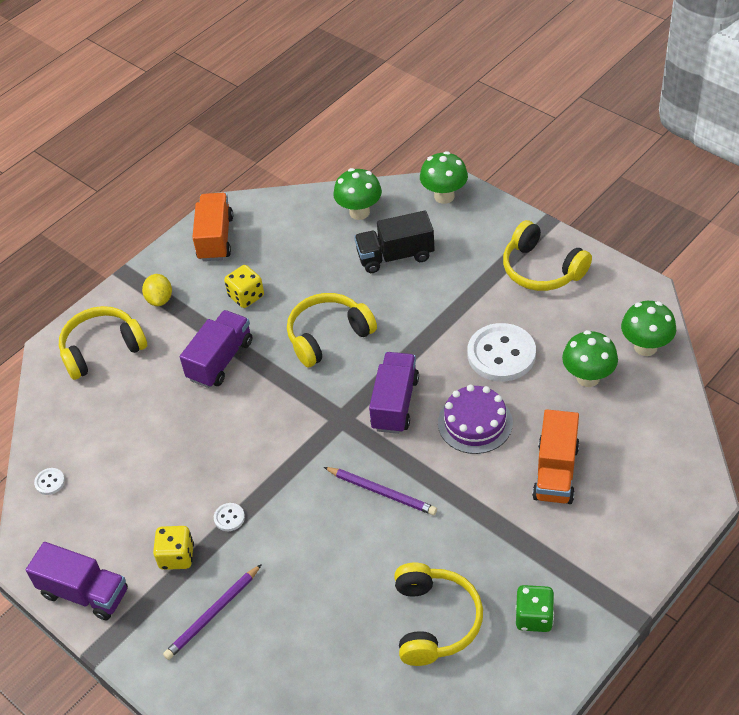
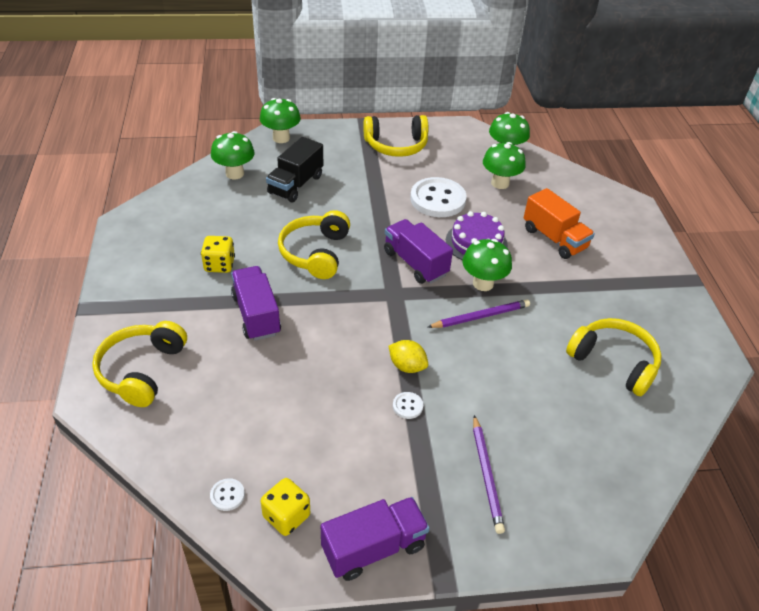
camera: 55 degrees left, 5 degrees down
yellow lemon [142,274,172,306] -> yellow lemon moved to [389,340,428,373]
yellow dice [153,526,194,570] -> yellow dice moved to [261,478,310,536]
orange truck [192,193,233,261] -> none
green dice [516,585,555,632] -> none
none -> green mushroom [462,239,512,291]

